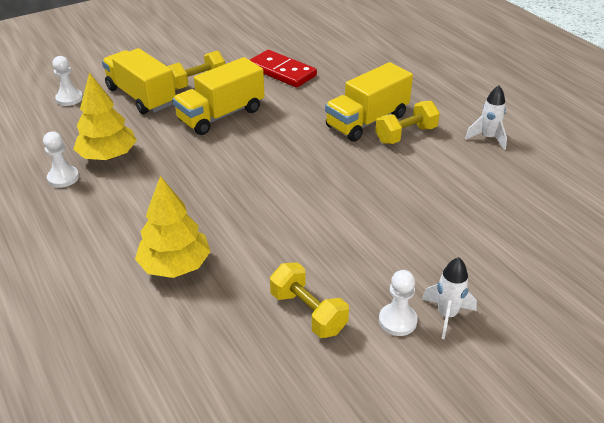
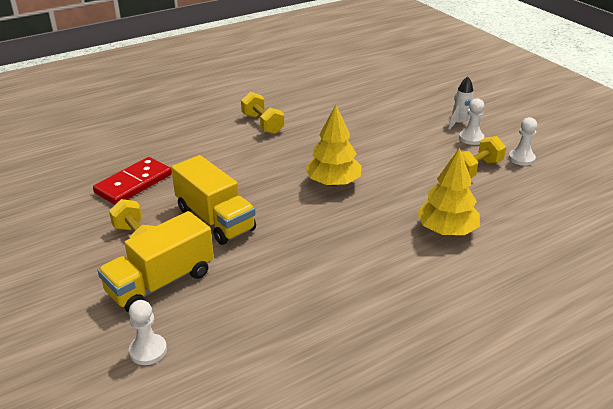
camera: 90 degrees left, 5 degrees down
white pawn [43,132,79,188] -> white pawn moved to [509,117,537,166]
yellow tree [73,72,137,160] -> yellow tree moved to [305,105,362,186]
yellow truck [325,62,413,142] -> none
white rocket [465,85,507,150] -> none

